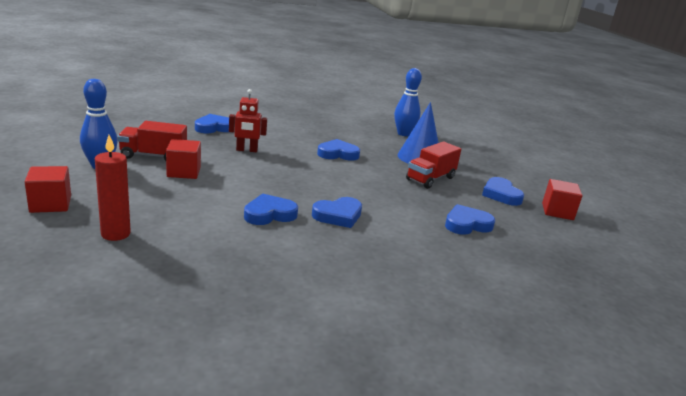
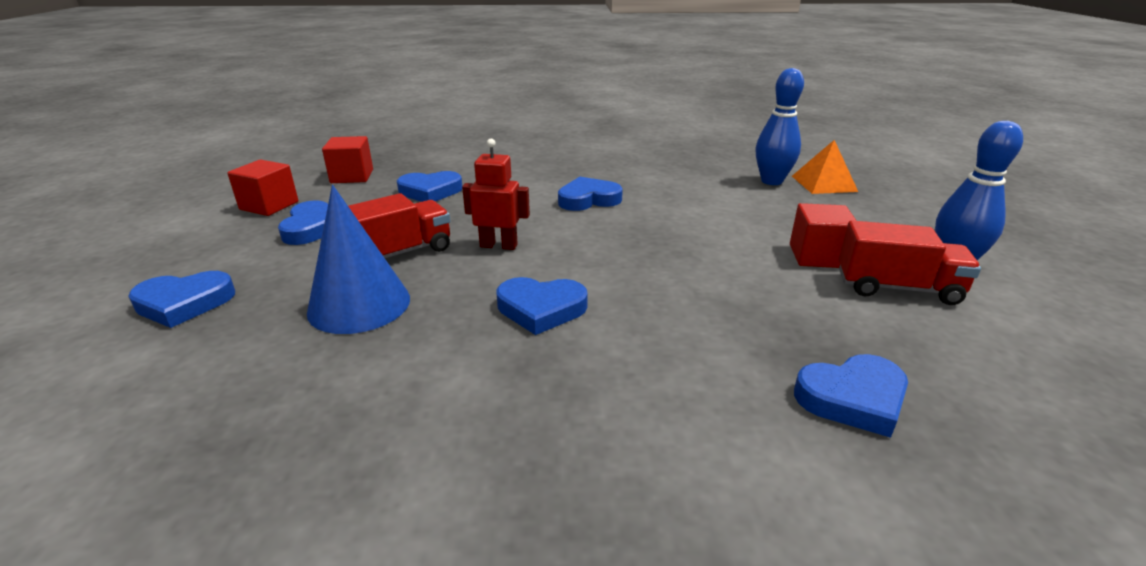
camera: 165 degrees left, 5 degrees up
red cube [25,166,71,213] -> red cube moved to [322,136,373,183]
red candle [95,135,131,241] -> orange pyramid [792,140,858,194]
red robot [229,89,267,152] -> red robot moved to [462,139,530,250]
blue heart [244,193,298,225] -> blue heart moved to [128,271,235,328]
blue bowling pin [394,68,422,136] -> blue bowling pin moved to [756,68,804,185]

